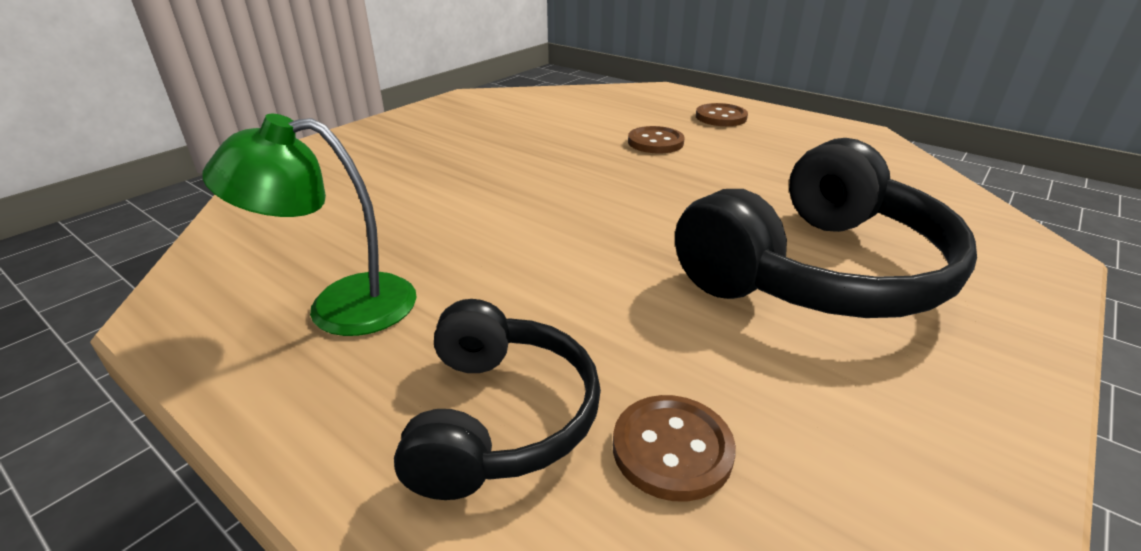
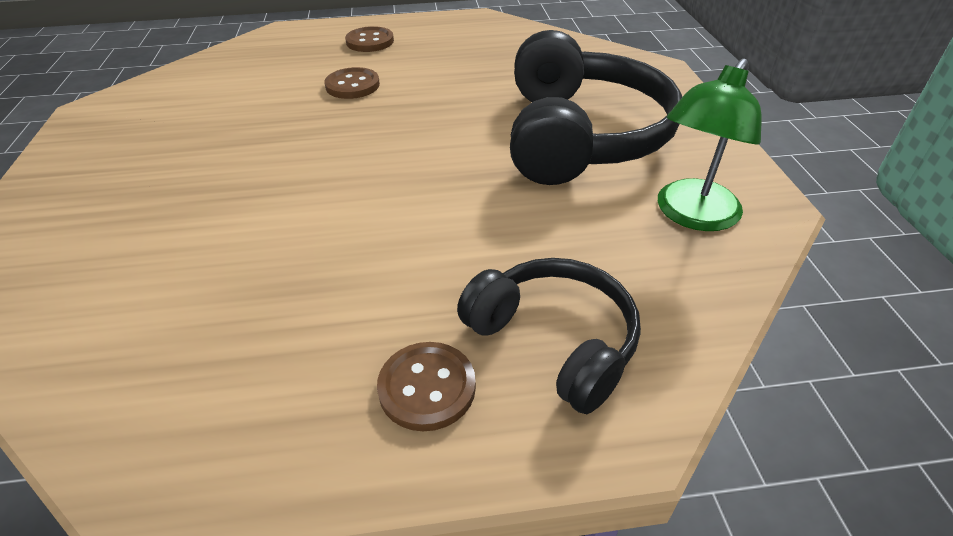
camera: 45 degrees left, 10 degrees up
green lamp [202,114,417,336] -> green lamp moved to [658,59,761,231]
brown button [613,395,736,502] -> brown button moved to [377,342,476,431]

